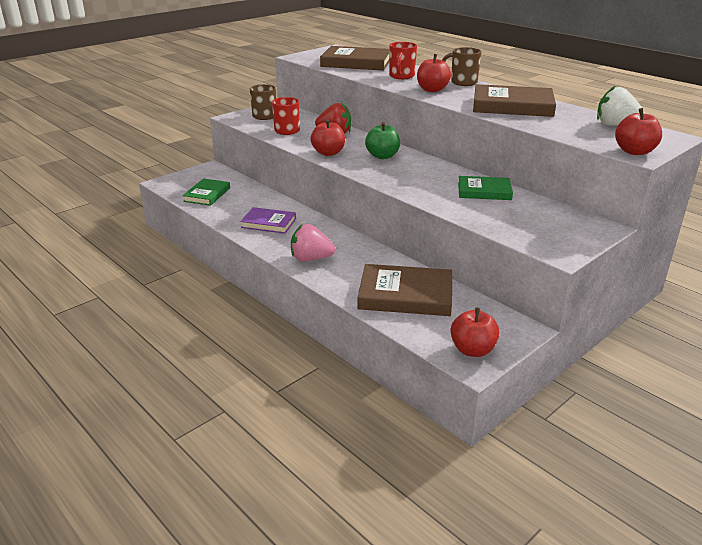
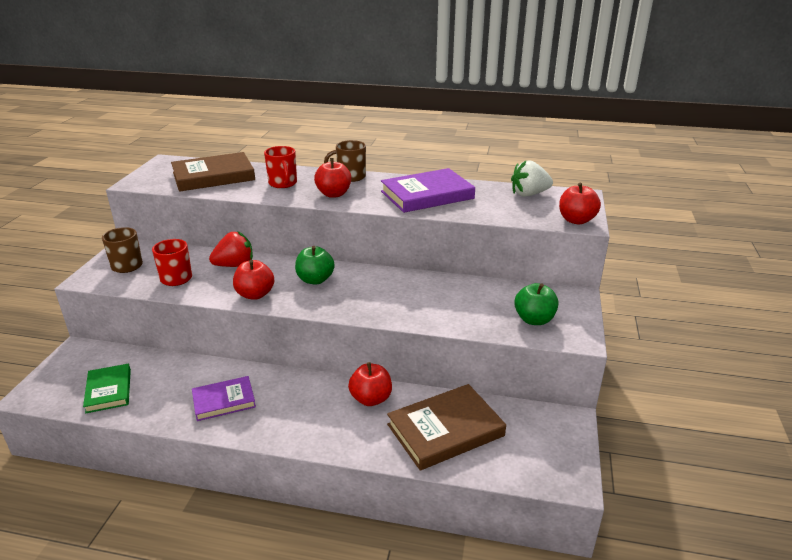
camera: 35 degrees left, 0 degrees up
pink strawberry [291,224,335,261] -> none
red apple [450,308,500,357] -> red apple moved to [348,362,392,406]
green book [458,176,513,200] -> none
brown book [473,84,556,117] -> purple book [381,168,475,213]
none -> green apple [514,283,559,325]

